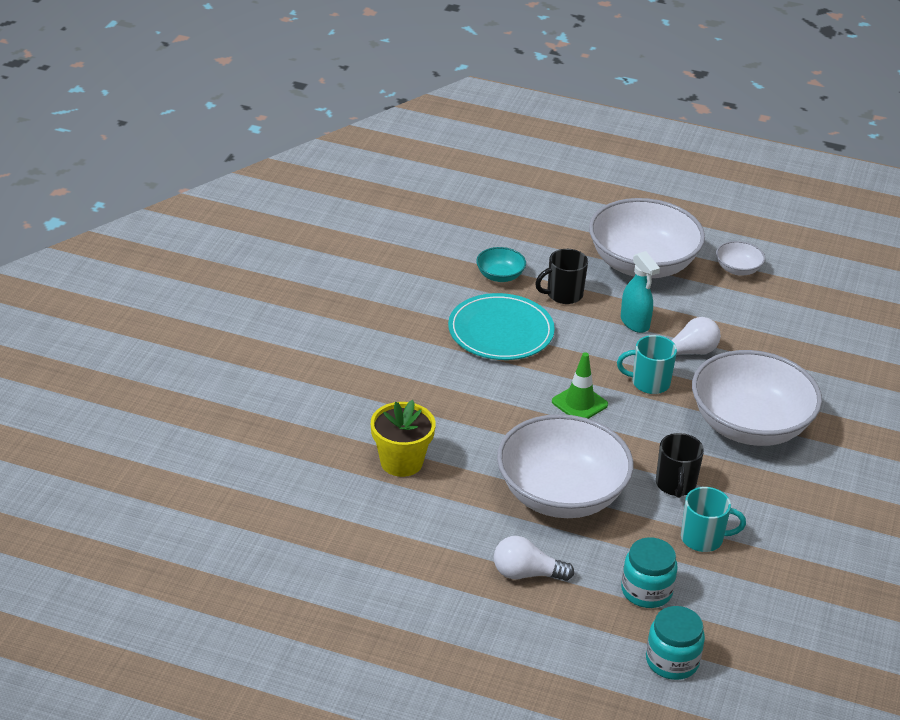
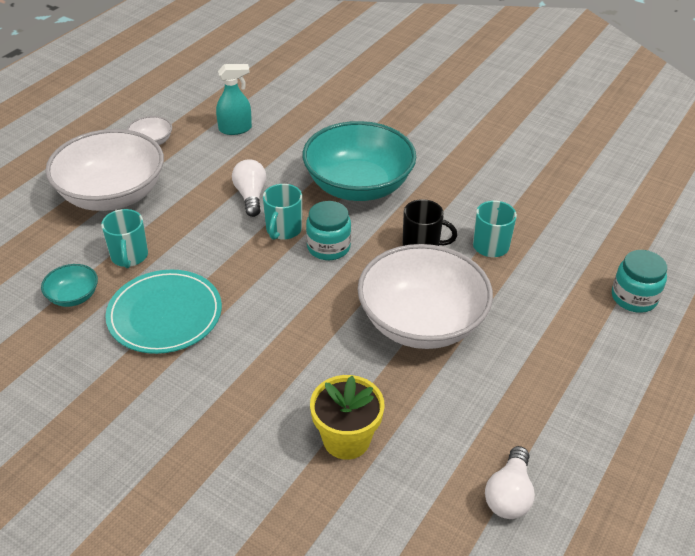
camera: 75 degrees left, 5 degrees up
white light bulb [494,536,574,581] -> white light bulb moved to [485,446,535,519]
black mug [535,249,588,304] -> turquoise mug [101,209,148,268]
green traffic cone [552,352,608,419] -> none
turquoise spray bottle [621,251,660,333] -> turquoise spray bottle moved to [216,64,252,135]
turquoise jar [621,537,678,608] -> turquoise jar moved to [306,201,351,260]
white bowl [692,350,822,446] -> turquoise bowl [303,121,416,201]

